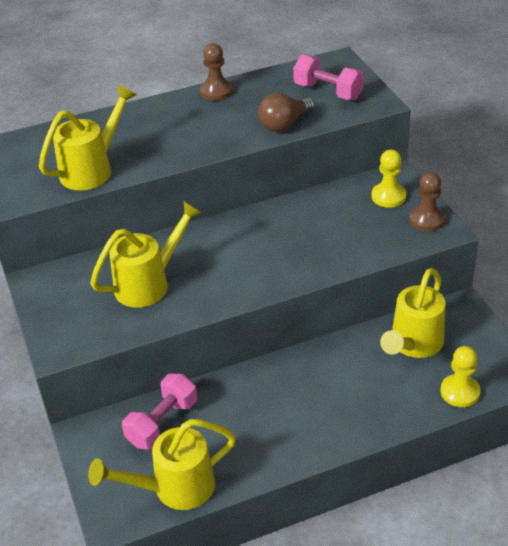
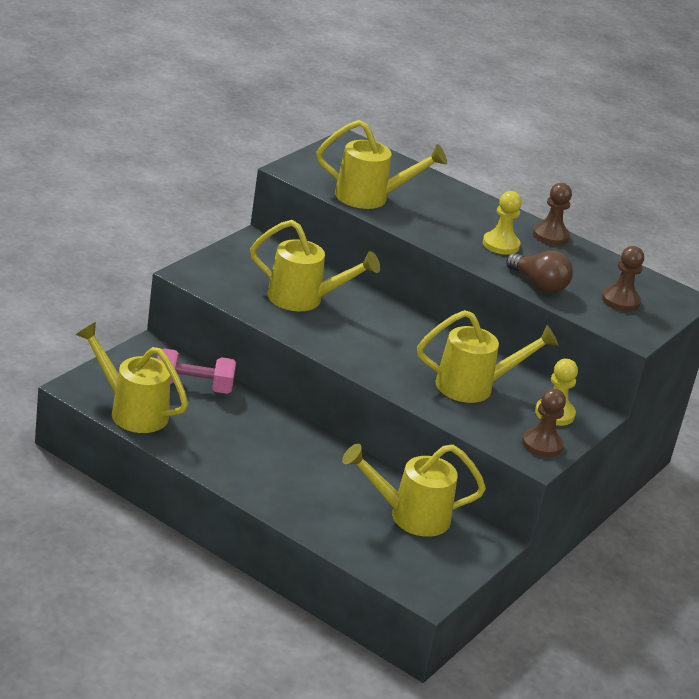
camera: 50 degrees right, 10 degrees down
brown light bulb [258,93,315,132] -> brown light bulb turned 150 degrees counterclockwise [506,250,573,293]
pink dumbbell [293,55,364,100] -> brown pawn [602,246,644,311]
yellow pawn [440,346,481,407] -> yellow pawn moved to [483,191,522,255]
none -> yellow watering can [417,310,559,403]

